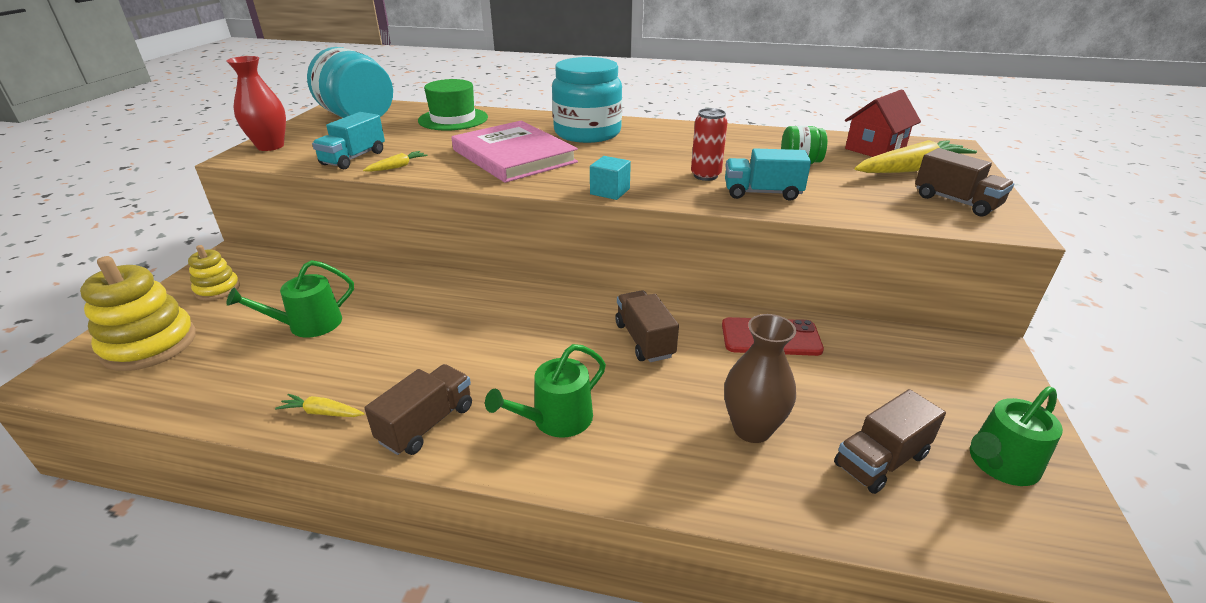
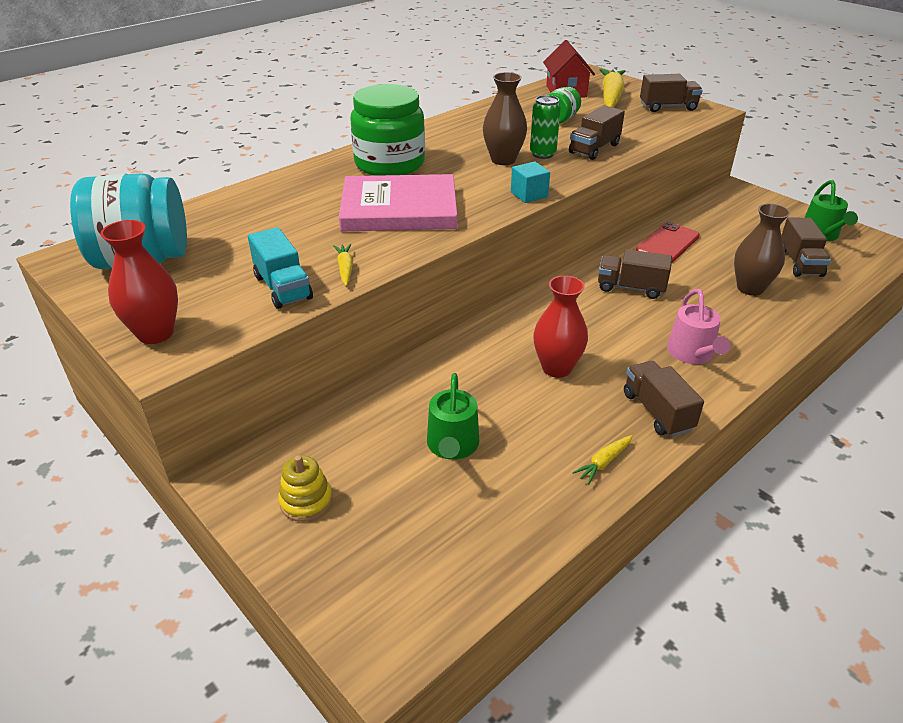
camera: 55 degrees left, 5 degrees up
yellow stacking toy [80,256,196,371] -> none
green hat [418,79,488,131] -> none
green watering can [485,344,606,438] -> pink watering can [667,289,731,364]
turquoise jar [552,57,622,143] -> green jar [350,84,425,176]
red can [691,108,728,181] -> green can [530,95,561,159]
turquoise truck [725,148,811,201] -> brown truck [569,105,625,160]
none -> brown vase [483,72,527,165]
none -> red vase [533,275,588,378]

